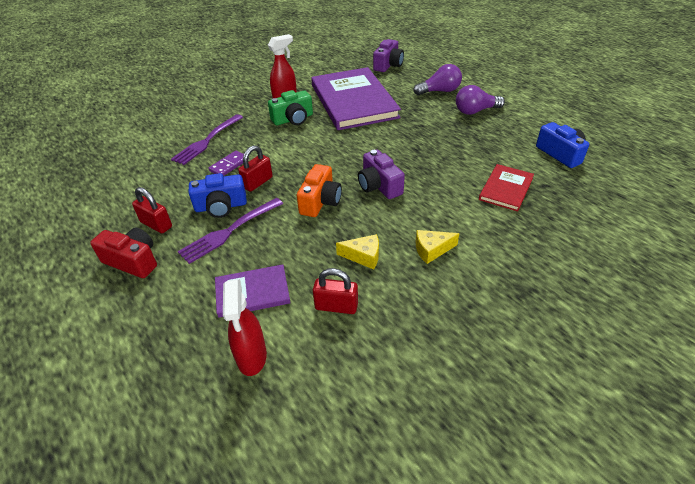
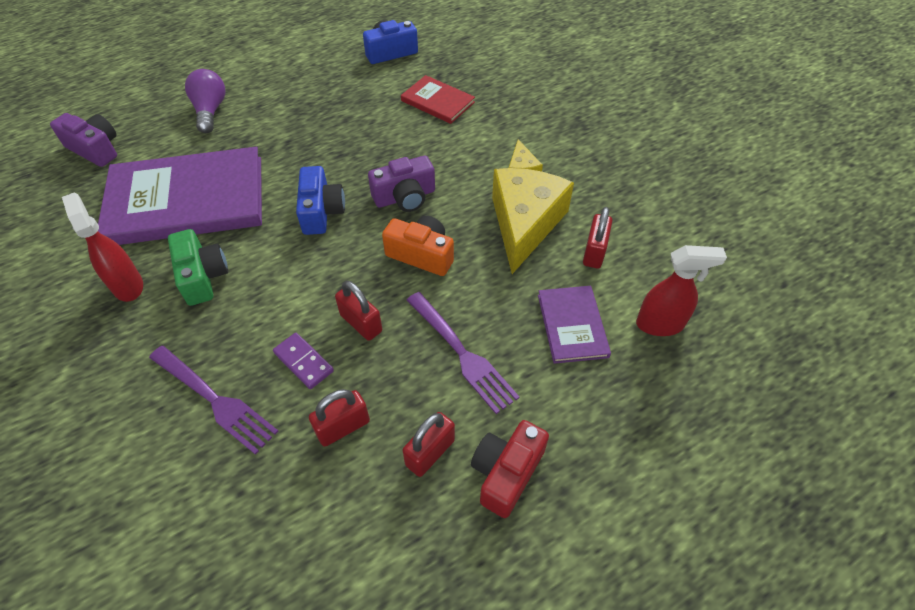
camera: 85 degrees left, 10 degrees up
blue camera [188,173,247,218] -> blue camera moved to [296,166,345,235]
yellow cheese [336,234,379,269] -> yellow cheese [492,168,574,274], size x2.18
purple light bulb [456,85,505,115] -> none
none -> red padlock [309,389,370,447]

